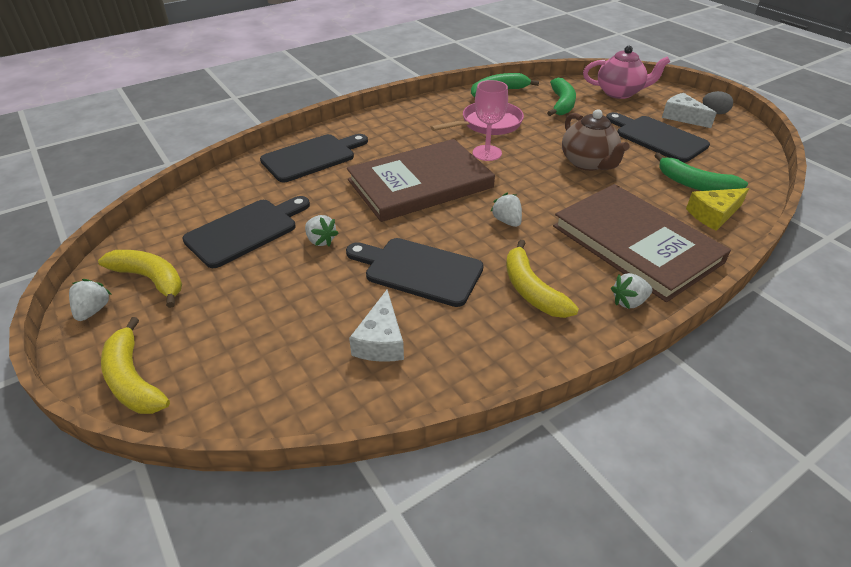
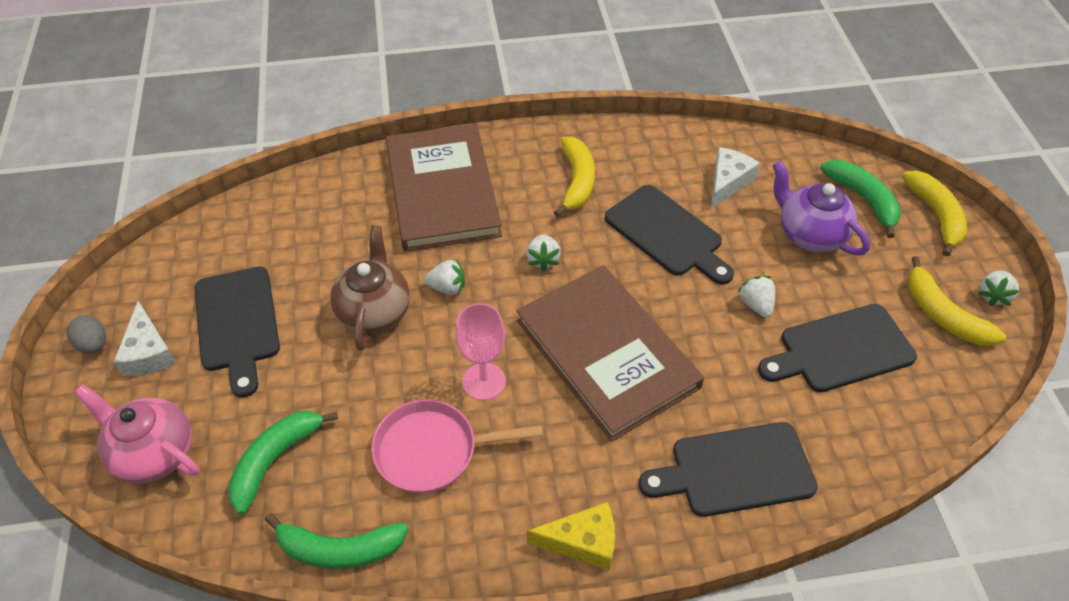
camera: 155 degrees left, 10 degrees up
brown book [347,139,495,222] -> brown book turned 60 degrees clockwise [516,265,704,442]
white strawberry [611,273,652,309] -> white strawberry moved to [424,258,465,295]
green banana [654,153,748,191] -> green banana moved to [820,160,901,238]
yellow cheese [686,188,749,231] -> yellow cheese moved to [527,502,615,570]
none -> purple teapot [772,161,870,255]

